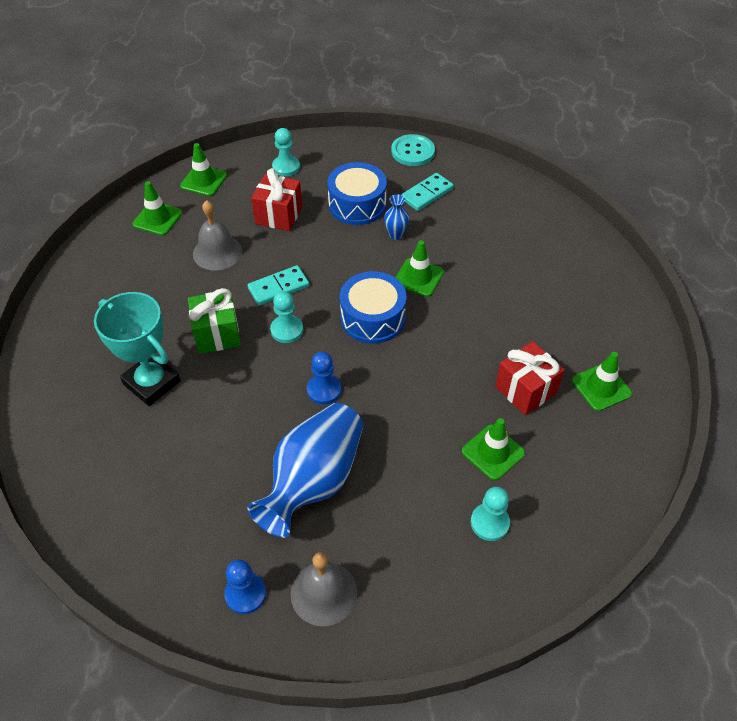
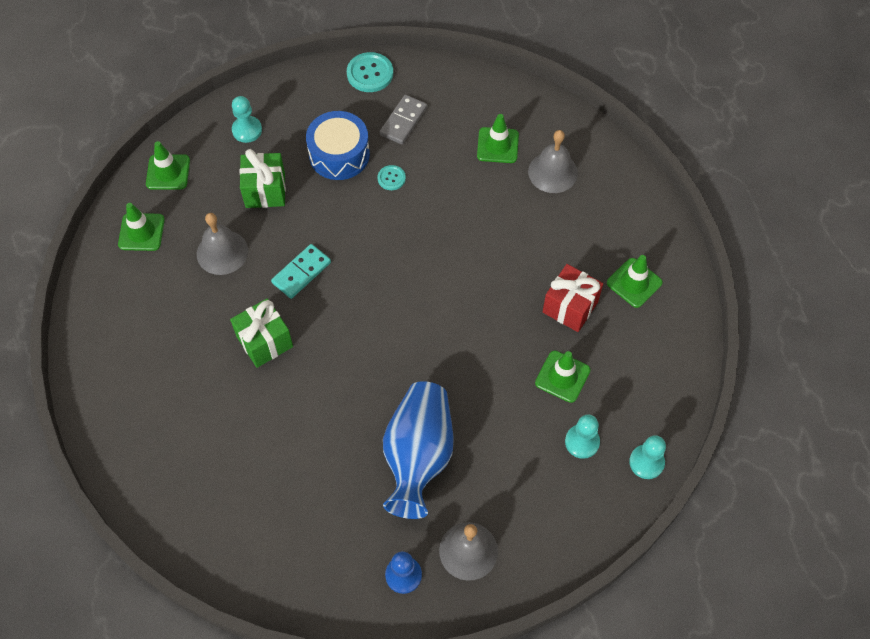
camera: 20 degrees left, 10 degrees up
turquoise trophy [94,292,181,406] -> none
red gift [251,168,302,231] -> green gift [240,149,286,208]
turquoise pawn [270,291,303,343] -> turquoise pawn moved to [629,435,666,479]
blue pawn [307,352,341,405] -> none
blue drum [340,271,406,344] -> none
blue vase [384,194,409,240] -> turquoise button [377,165,406,190]
green traffic cone [395,240,444,297] -> green traffic cone moved to [477,114,519,163]
turquoise domino [401,173,454,211] -> grey domino [380,95,427,144]
none -> grey bell [528,130,578,193]

